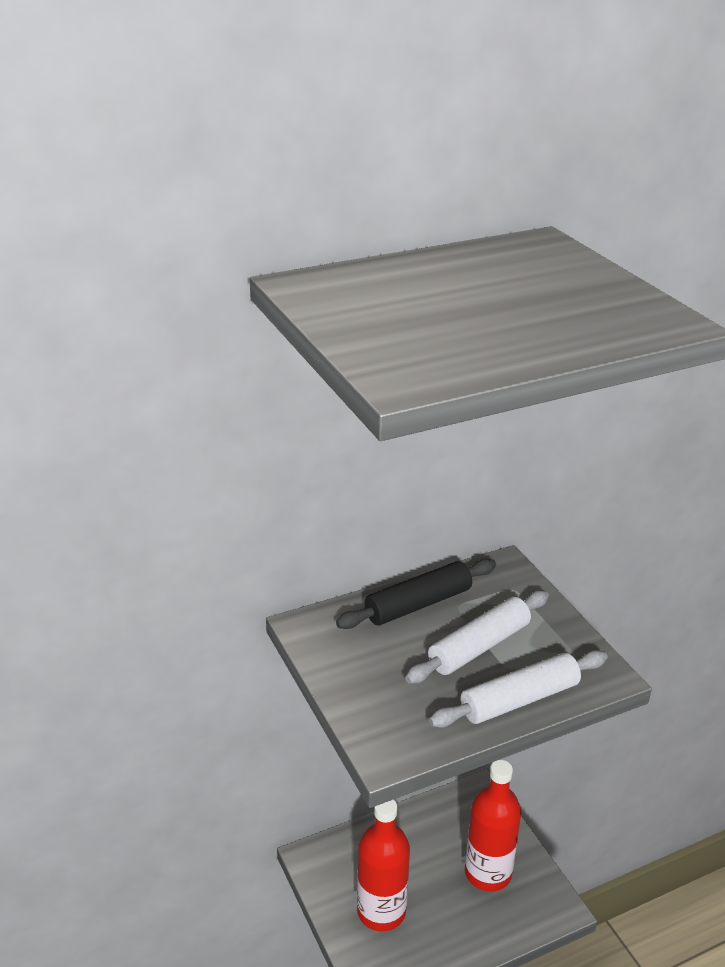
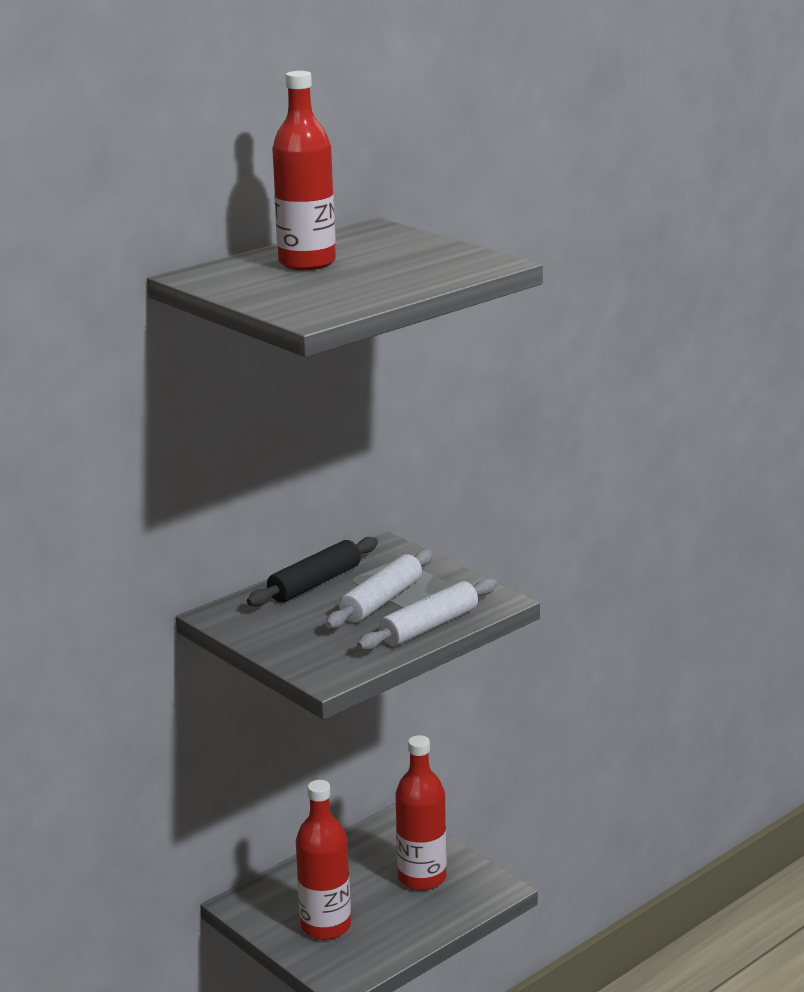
camera: 15 degrees left, 10 degrees down
none -> red bottle [272,71,336,270]

